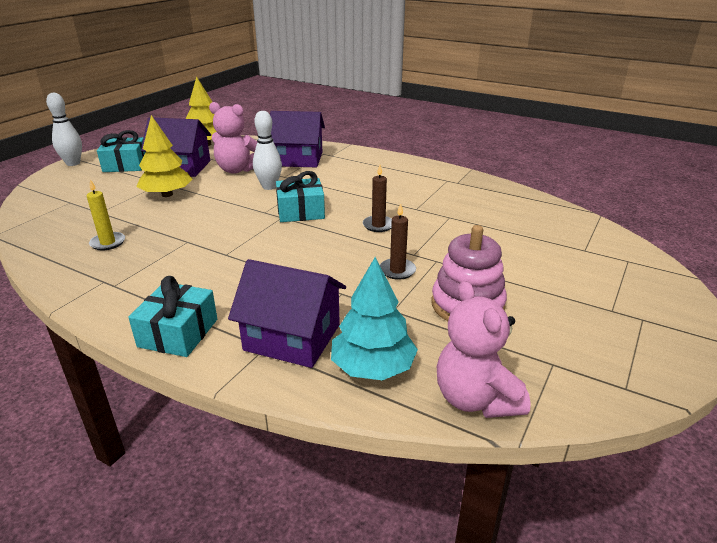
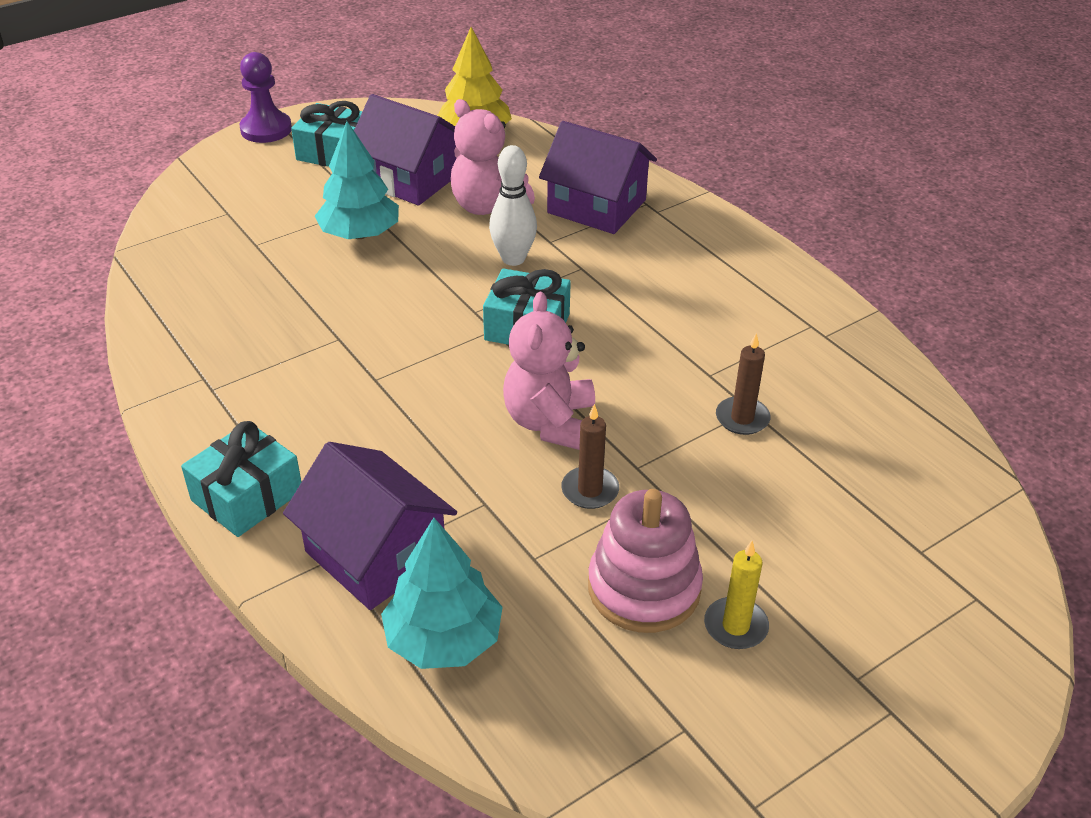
camera: 25 degrees right, 10 degrees up
white bowling pin [46,93,82,166] -> purple pawn [240,52,292,143]
yellow candle [87,179,125,251] -> yellow candle moved to [704,541,769,649]
yellow tree [136,115,193,197] -> turquoise tree [315,121,399,239]
brown candle [363,165,392,232] -> brown candle moved to [716,333,770,435]
pink teddy bear [437,281,531,418] -> pink teddy bear moved to [503,292,595,450]

